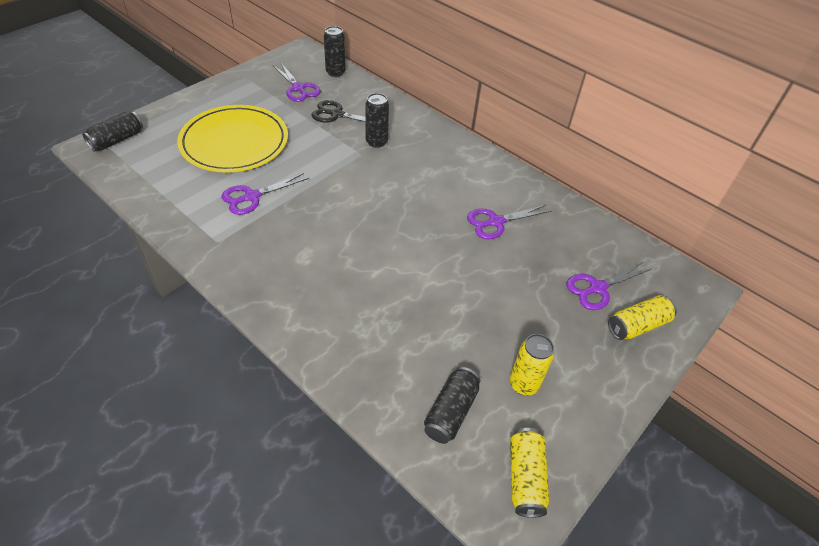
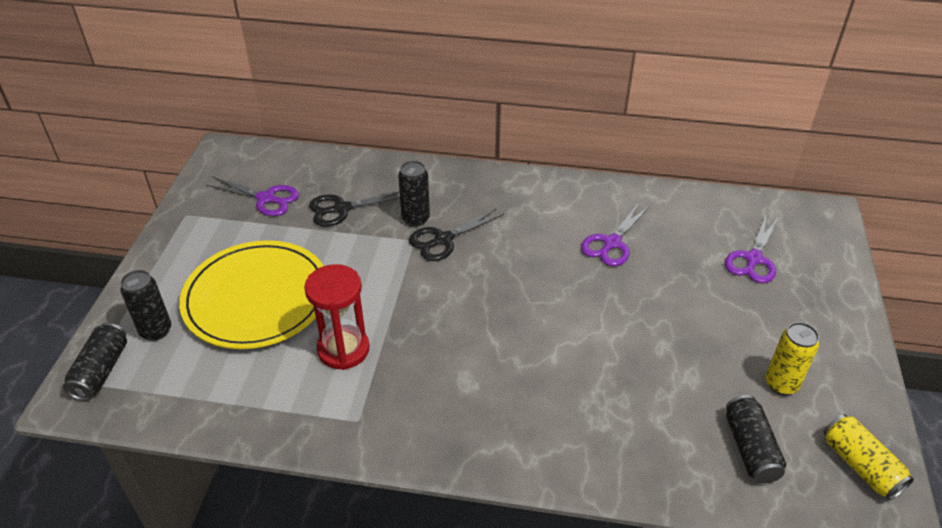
camera: 30 degrees left, 5 degrees down
purple scissors [222,173,309,215] -> red hourglass [304,264,370,370]
black can [324,26,346,77] -> black can moved to [120,270,171,341]
yellow can [608,295,677,340] -> none
none -> black scissors [409,208,504,261]

